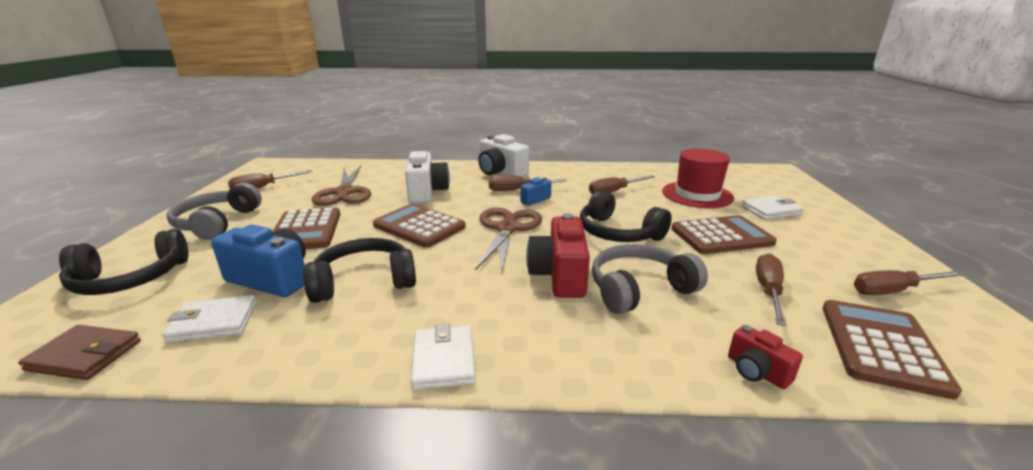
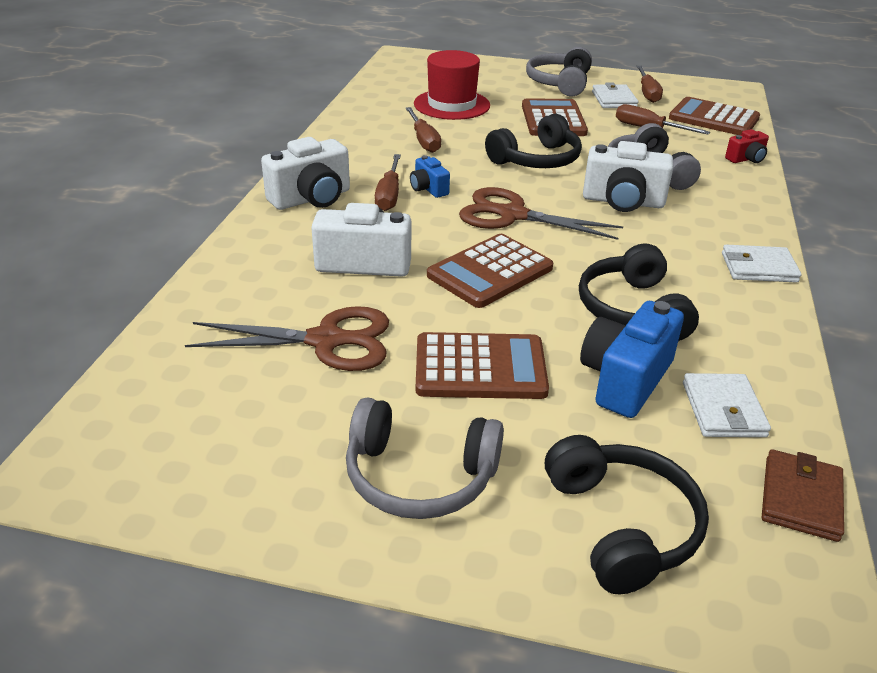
camera: 80 degrees left, 10 degrees up
brown screwdriver [228,170,313,189] -> none
red camera [526,213,590,298] -> white camera [583,141,673,212]
white wallet [741,196,804,220] -> white wallet moved to [592,83,638,108]
none -> grey headphones [526,47,592,96]

